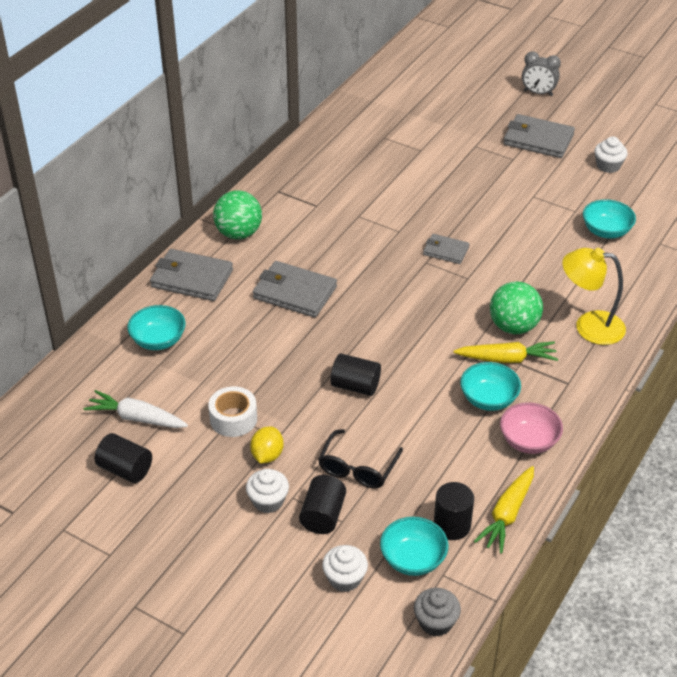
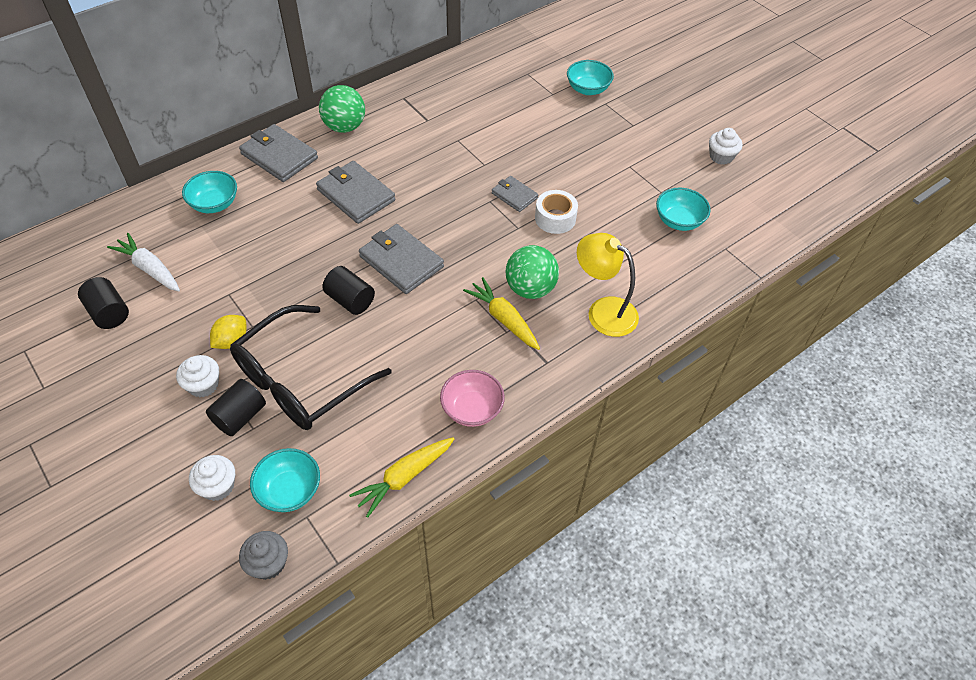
camera: 20 degrees right, 10 degrees up
white tape [208,386,257,437] -> white tape moved to [535,190,578,234]
black glasses [318,429,403,488] -> black glasses [230,305,392,430], size x1.79
black cylinder [434,482,474,540] -> none
yellow carrot [453,341,558,363] -> yellow carrot turned 150 degrees counterclockwise [463,277,540,350]
turquoise bowl [460,362,521,411] -> turquoise bowl moved to [567,60,614,95]
grey wallet [503,114,575,158] -> grey wallet moved to [359,224,444,294]
grey clock [522,52,561,96] -> none

